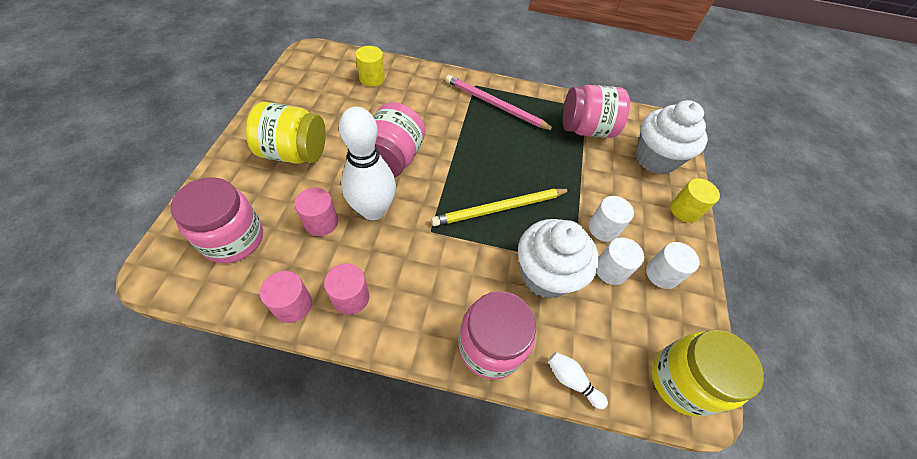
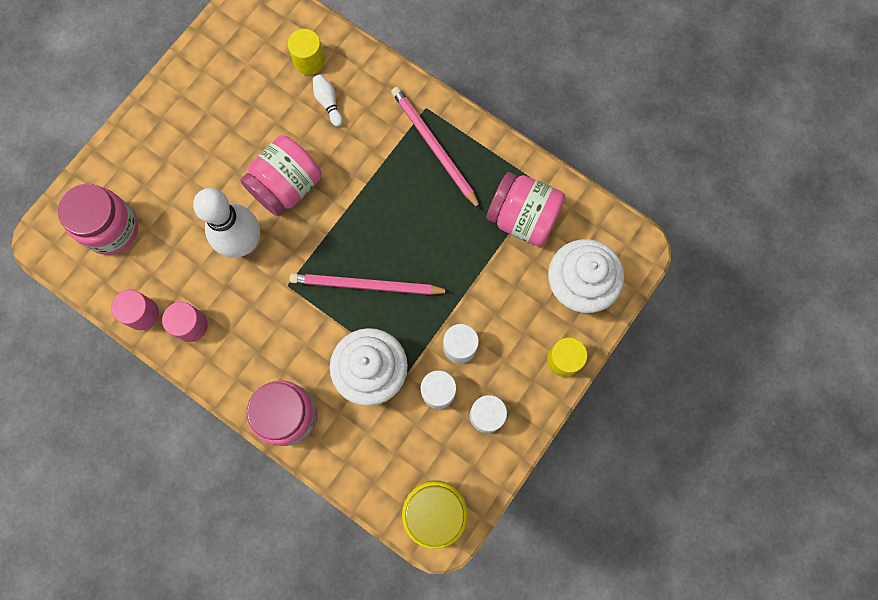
camera: 30 degrees right, 20 degrees up
yellow jar [246,102,326,164] -> none
pink cylinder [295,188,338,236] -> none
yellow pencil [431,189,571,226] -> pink pencil [290,273,451,295]
white bowling pin [548,352,608,409] -> white bowling pin moved to [313,74,343,127]

